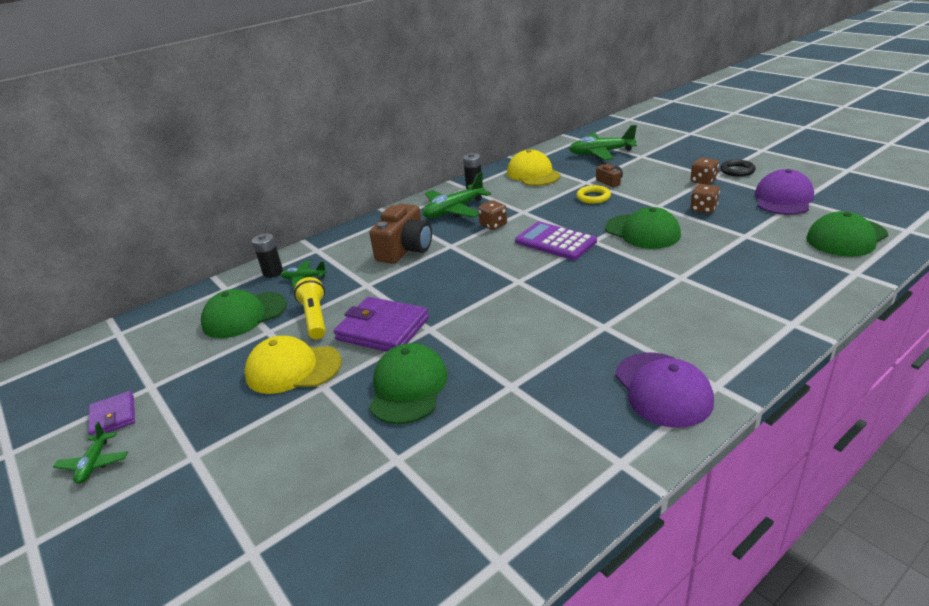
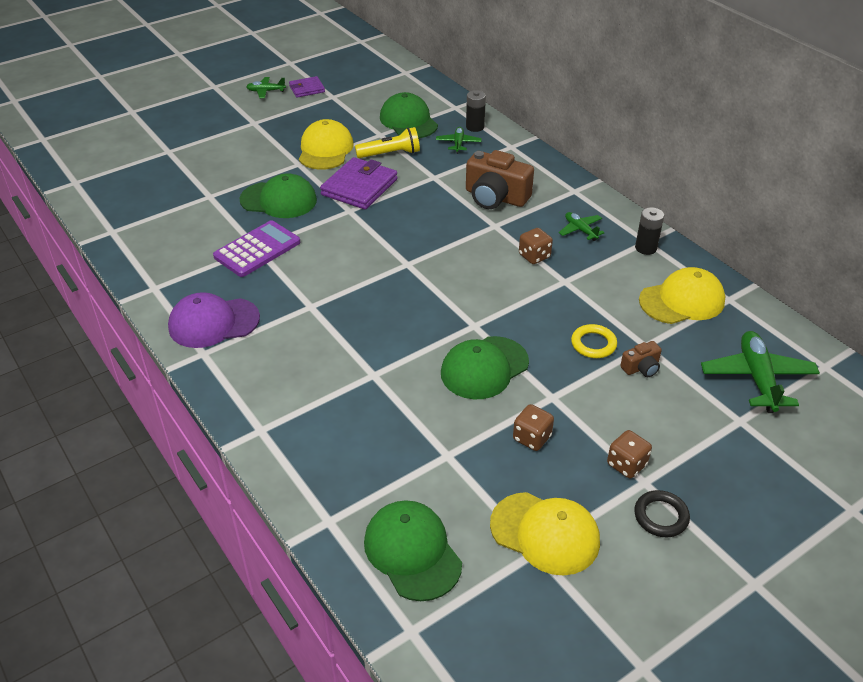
camera: 90 degrees right, 10 degrees up
green plane [422,172,491,218] -> green plane [559,212,605,241], size x0.54
purple calculator [515,222,597,260] -> purple calculator moved to [213,220,300,277]
purple cap [755,169,814,215] -> yellow cap [490,492,600,575]

